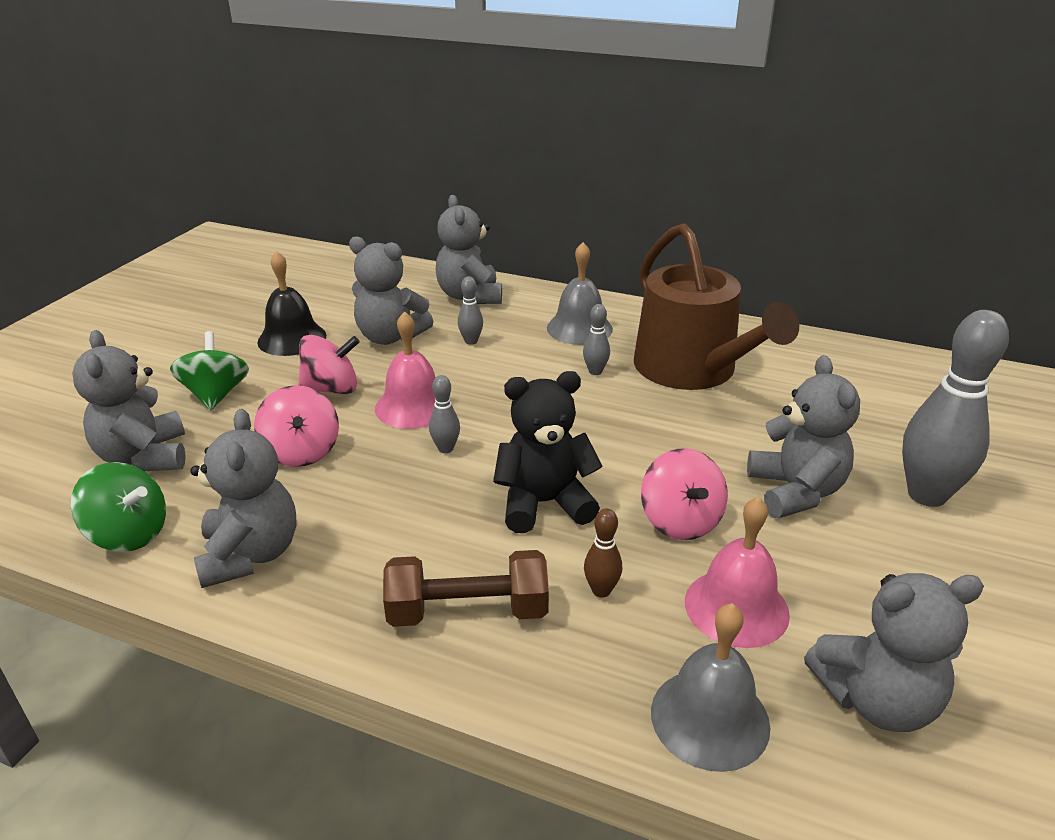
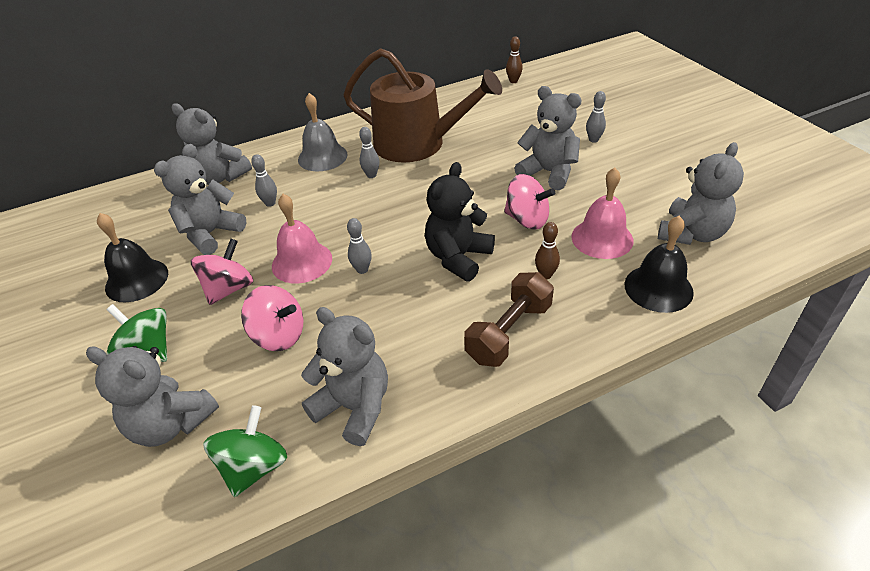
camera: 45 degrees left, 10 degrees up
green spinning top [71,462,166,552] -> green spinning top turned 45 degrees counterclockwise [203,405,287,497]
grey teddy bear [349,236,433,345] -> grey teddy bear turned 150 degrees clockwise [154,144,247,255]
grey bell [651,603,770,772] -> black bell [624,216,694,313]
grey bowling pin [902,310,1009,507] -> grey bowling pin [586,91,606,143], size x0.45
none -> brown bowling pin [506,36,523,83]

